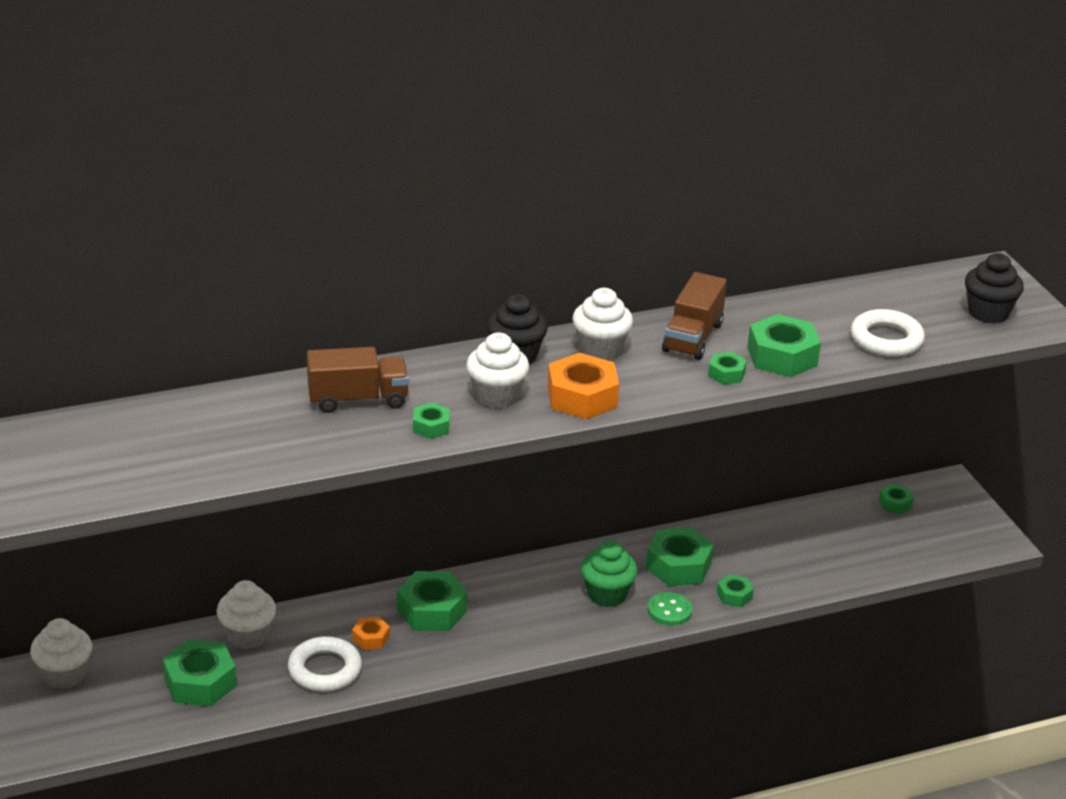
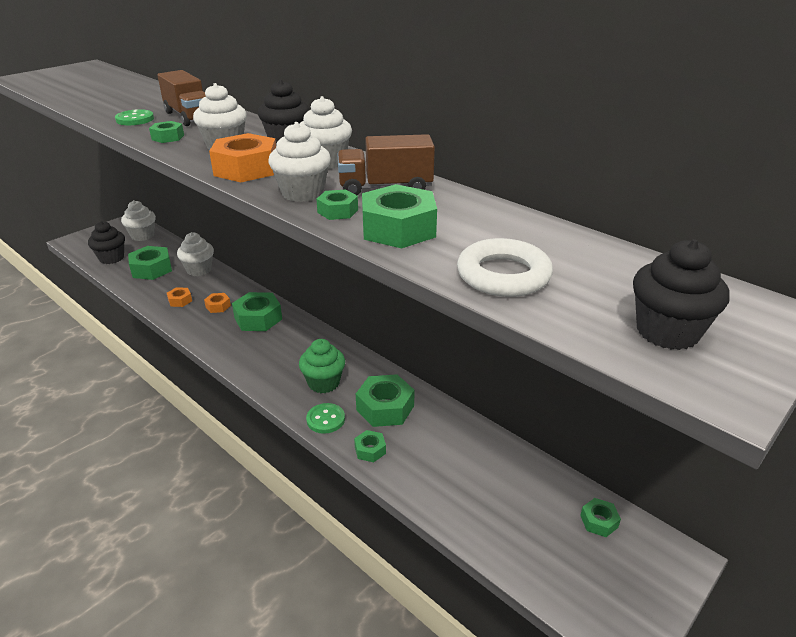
camera: 65 degrees right, 0 degrees up
white ring [288,636,362,692] -> orange nut [167,287,192,307]
none -> black cupcake [88,221,125,264]
none -> green button [115,109,154,125]
none -> white cupcake [268,122,331,202]

